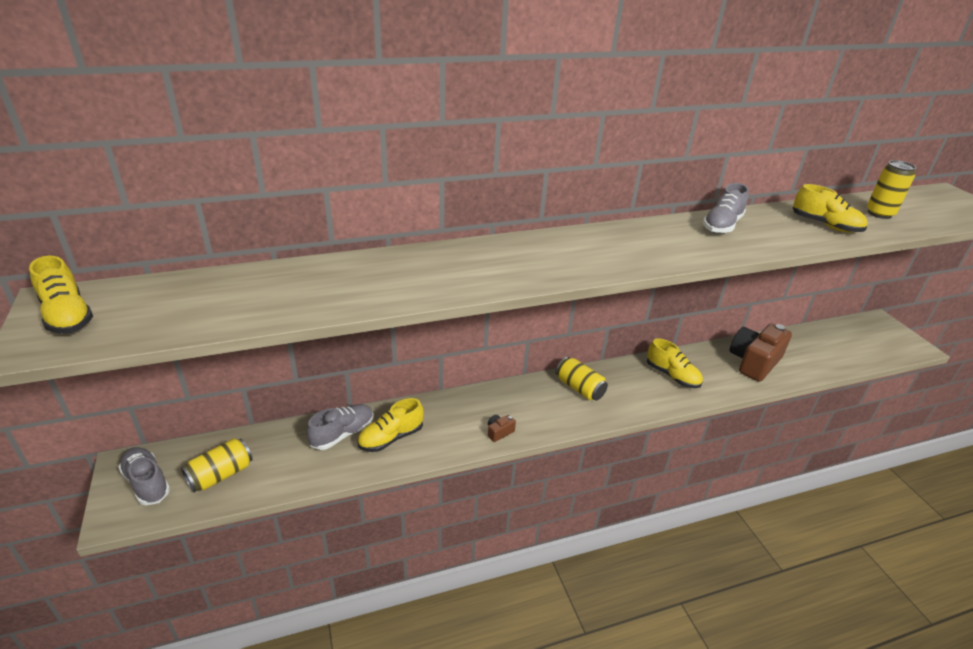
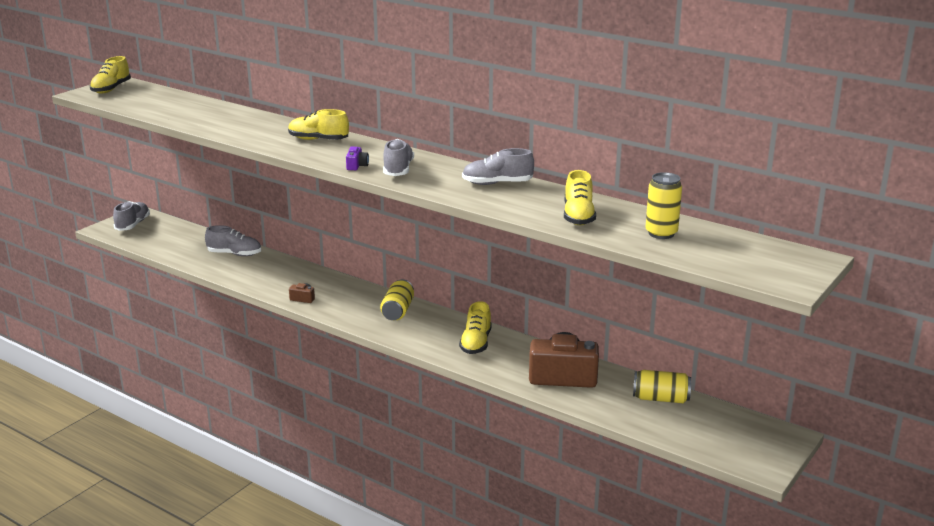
camera: 55 degrees right, 10 degrees down
yellow can [181,439,253,492] -> yellow can moved to [633,370,691,403]
yellow shoe [357,398,424,452] -> yellow shoe moved to [288,109,349,140]
none -> purple camera [346,147,369,170]
none -> grey shoe [383,139,414,176]

